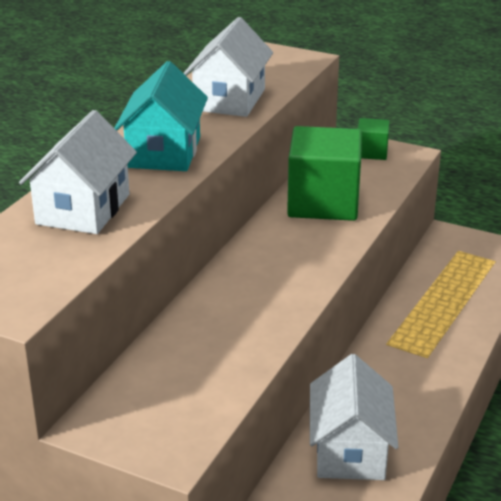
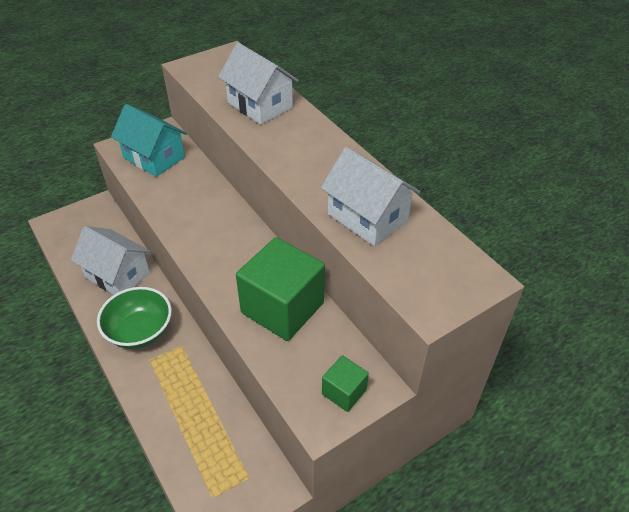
camera: 120 degrees right, 15 degrees up
turquoise house [114,61,208,171] -> turquoise house moved to [111,104,187,177]
none -> green bowl [97,287,172,349]

